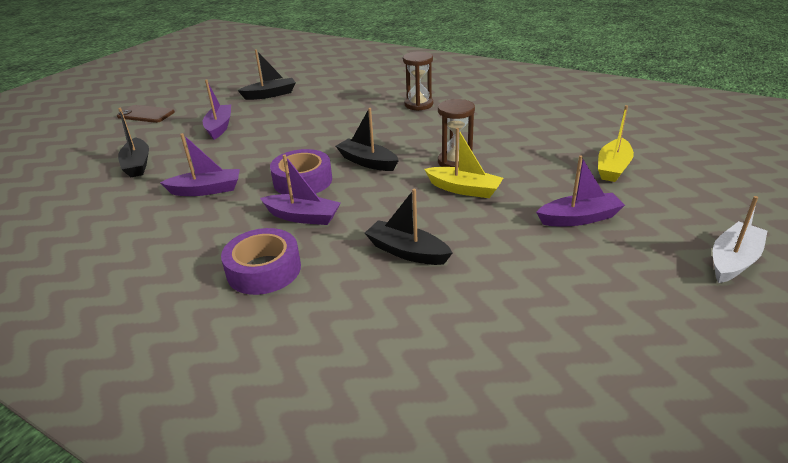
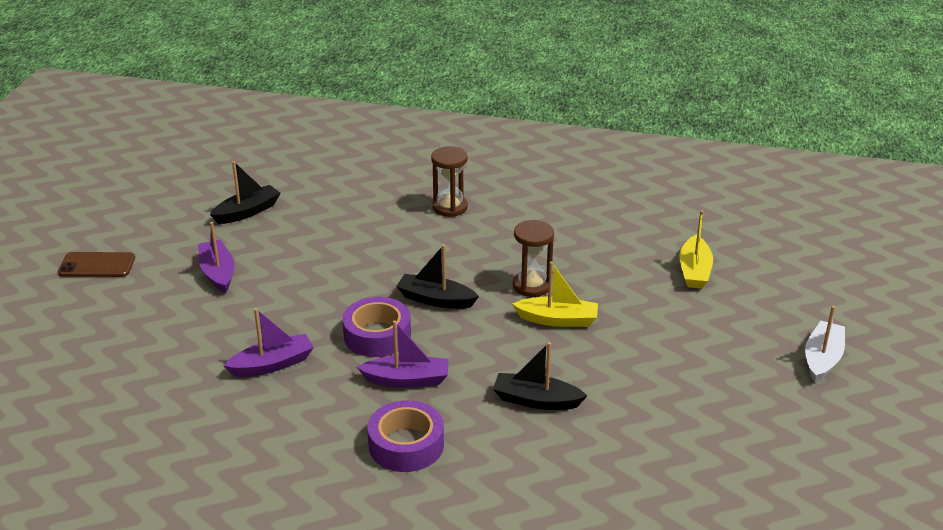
camera: 20 degrees left, 0 degrees up
black boat [118,108,149,178] -> none
purple boat [536,155,625,226] -> none

